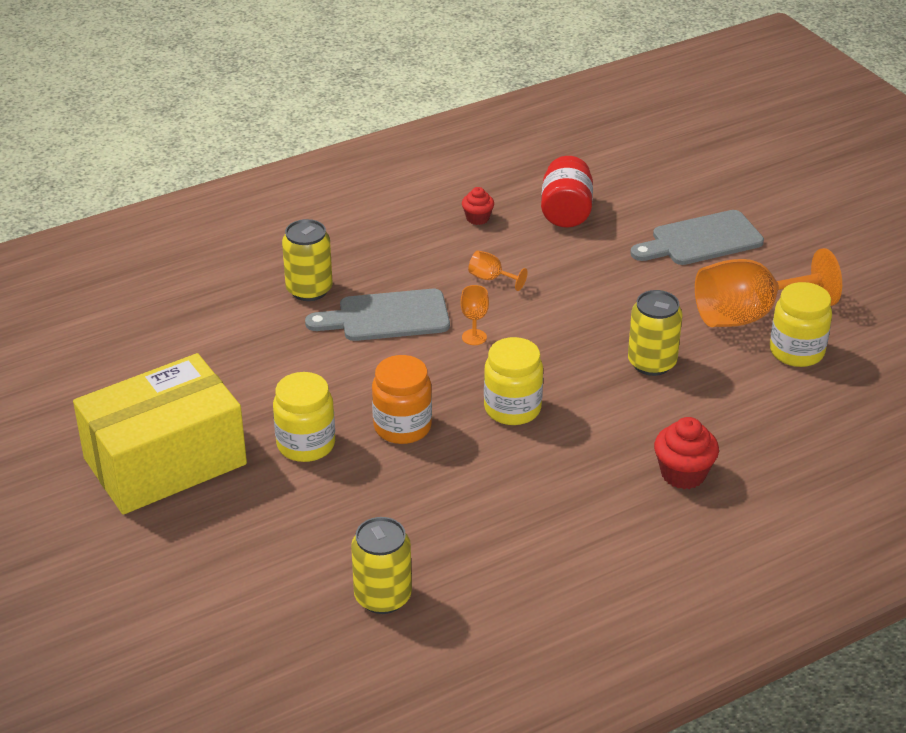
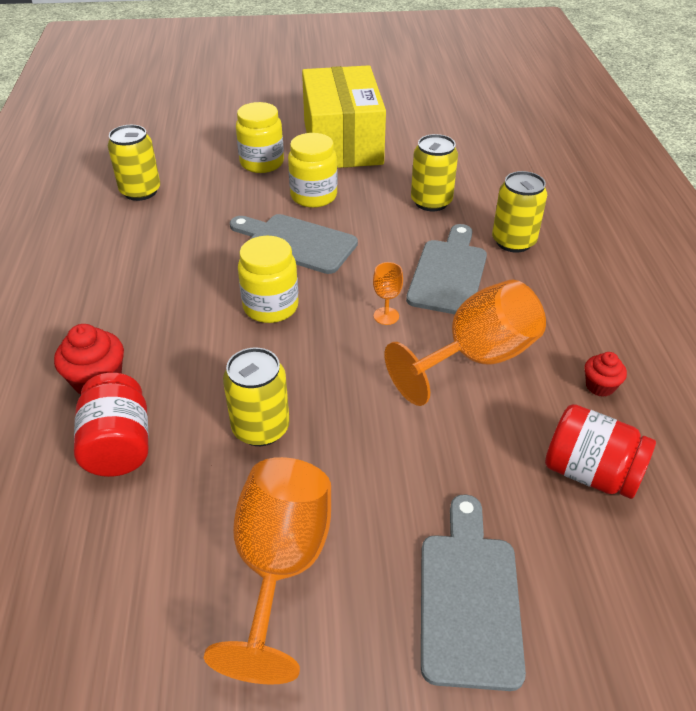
camera: 115 degrees right, 5 degrees up
orange jar [372,355,432,444] -> grey cutting board [230,214,358,274]
orange goblet [468,251,528,291] -> orange goblet [384,279,546,406], size x2.38
yellow jar [770,282,832,367] -> yellow jar moved to [236,102,284,173]
none -> red jar [74,373,149,477]
none -> yellow can [411,134,458,211]

